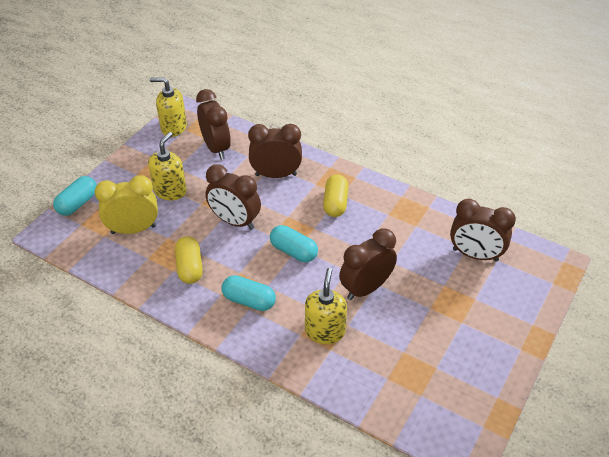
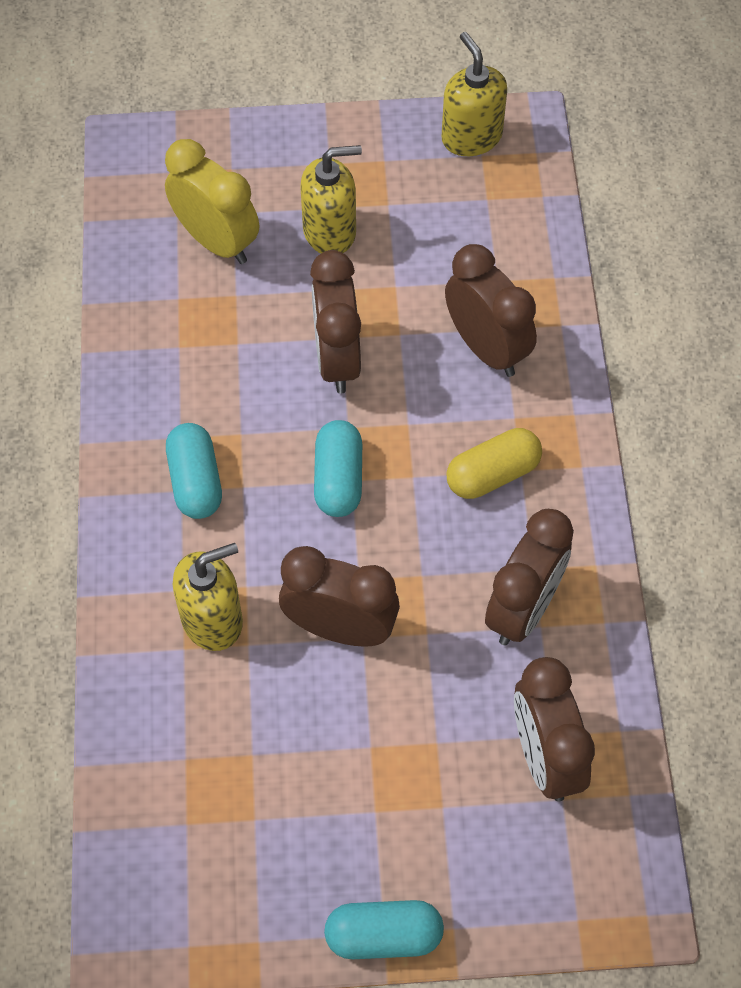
camera: 55 degrees right, 15 degrees up
turquoise capsule [53,176,97,216] -> turquoise capsule moved to [324,900,444,959]
yellow capsule [175,236,203,284] -> none
brown clock [196,89,231,159] -> brown clock moved to [485,509,574,646]

